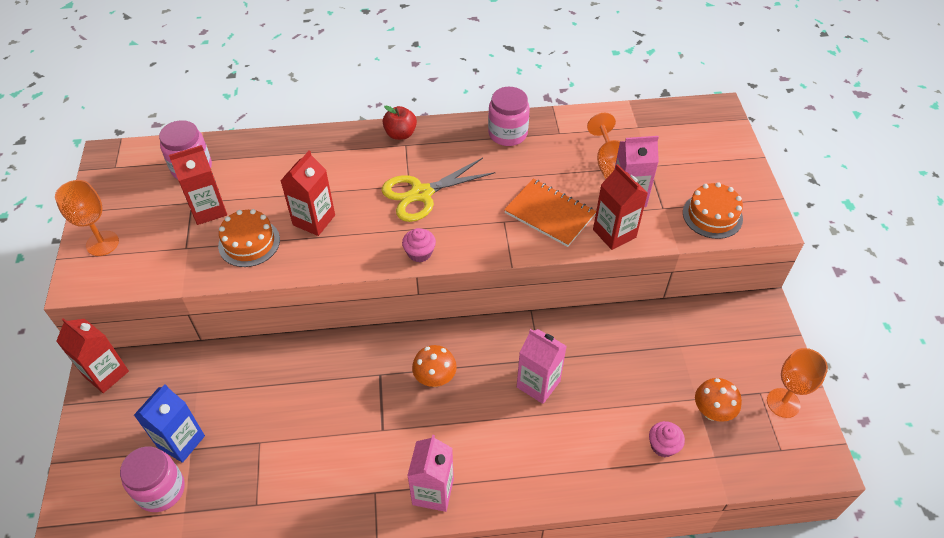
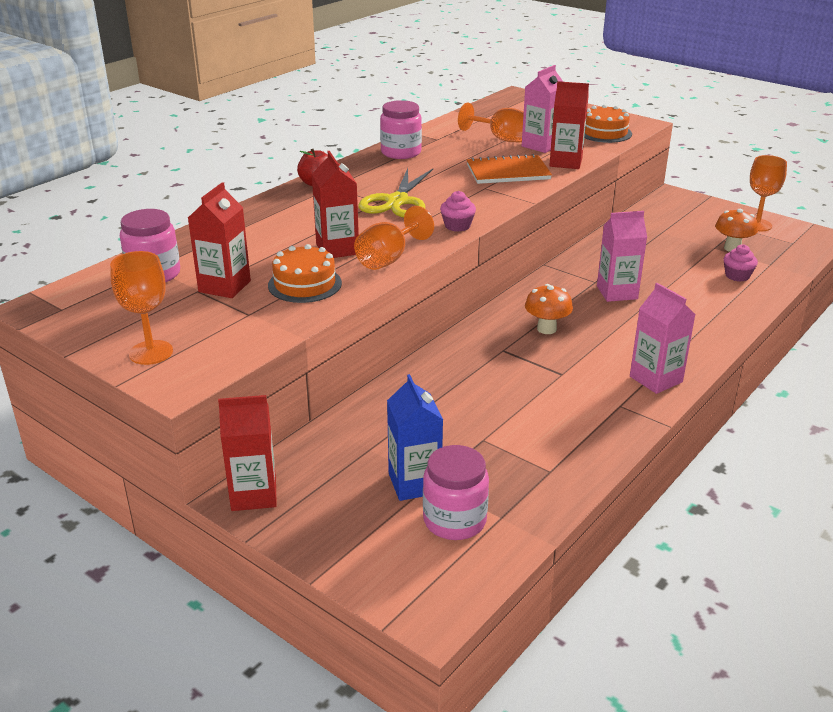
camera: 45 degrees left, 20 degrees down
none -> orange goblet [354,206,434,270]

